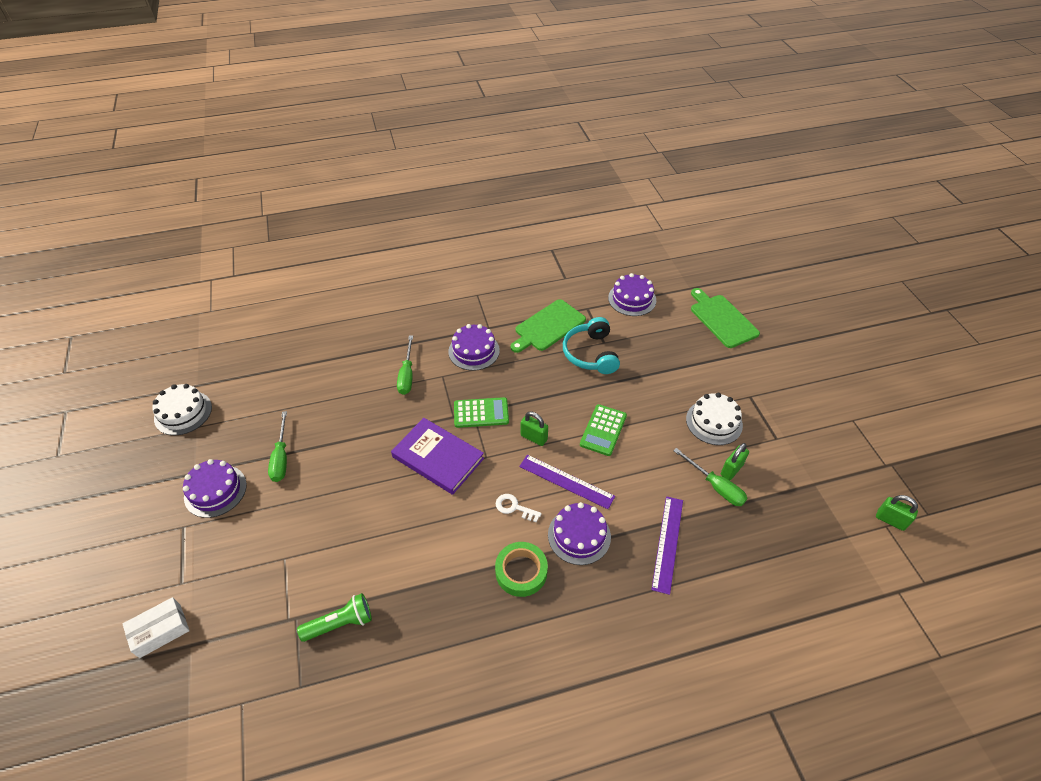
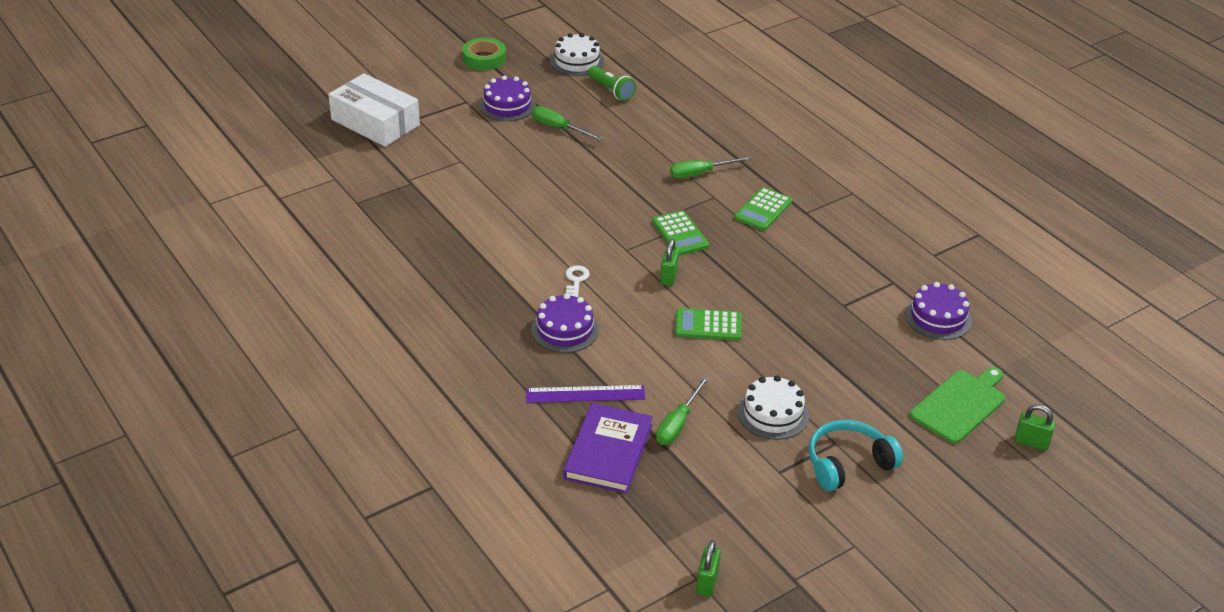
camera: 70 degrees right, 10 degrees down
white box [123,597,190,658] -> white box [328,73,420,147], size x1.84
green screwdriver [268,411,287,482] -> green screwdriver turned 60 degrees clockwise [532,106,603,140]
green flashlight [297,593,372,642] -> green flashlight moved to [588,66,636,101]
purple book [391,418,484,495] -> purple book moved to [563,403,653,494]
purple cake [448,324,500,371] -> green calculator [734,187,792,231]
green tape [495,542,548,597] -> green tape moved to [462,37,506,70]
green cutting board [511,299,586,353] -> none
purple ruler [519,455,615,509] -> none
turquoise headphones [563,317,620,374] -> turquoise headphones moved to [808,420,903,491]
green padlock [721,443,749,480] -> green padlock moved to [1014,404,1056,451]

